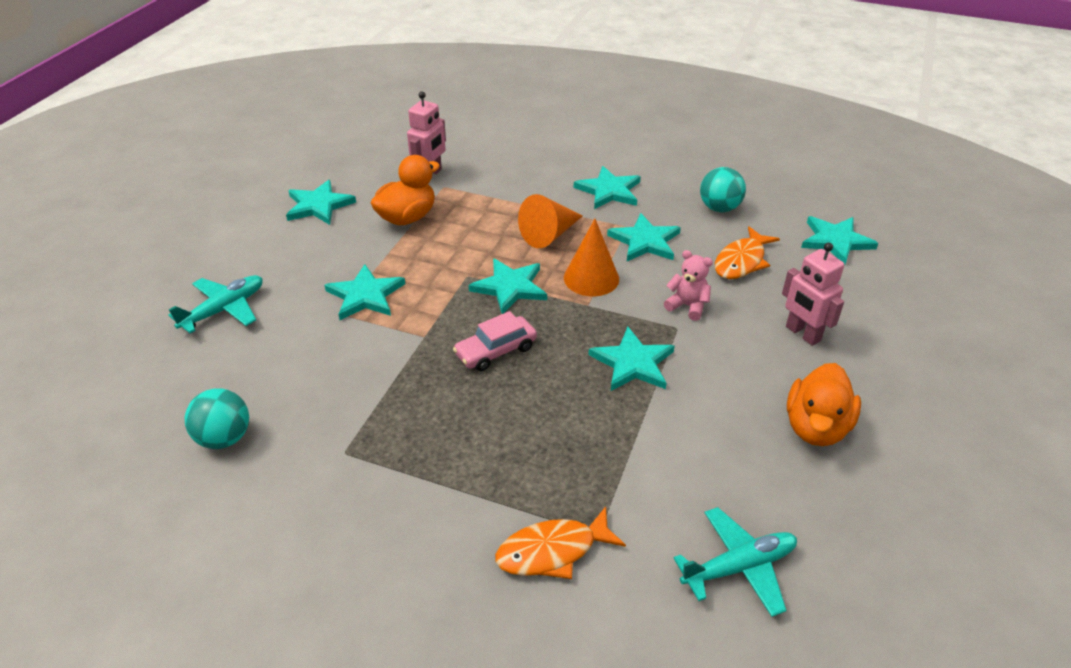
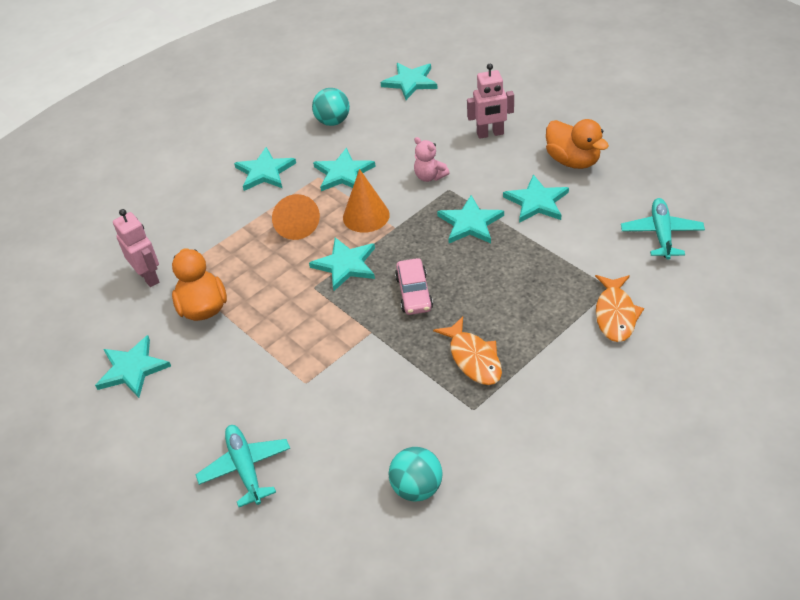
camera: 60 degrees left, 5 degrees up
turquoise star [324,264,405,320] -> turquoise star moved to [503,174,569,223]
pink teddy bear [664,250,713,321] -> pink teddy bear turned 105 degrees counterclockwise [414,137,450,182]
orange fish [715,226,780,279] -> orange fish moved to [433,316,502,385]

